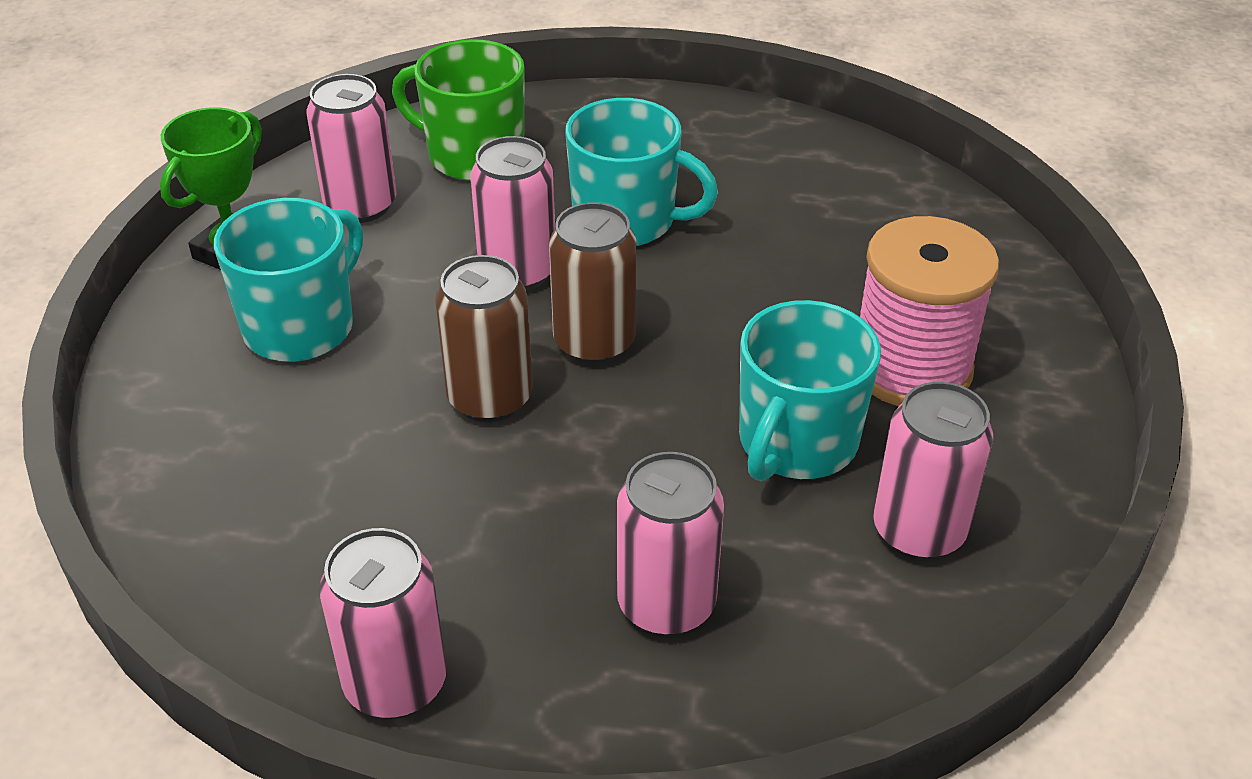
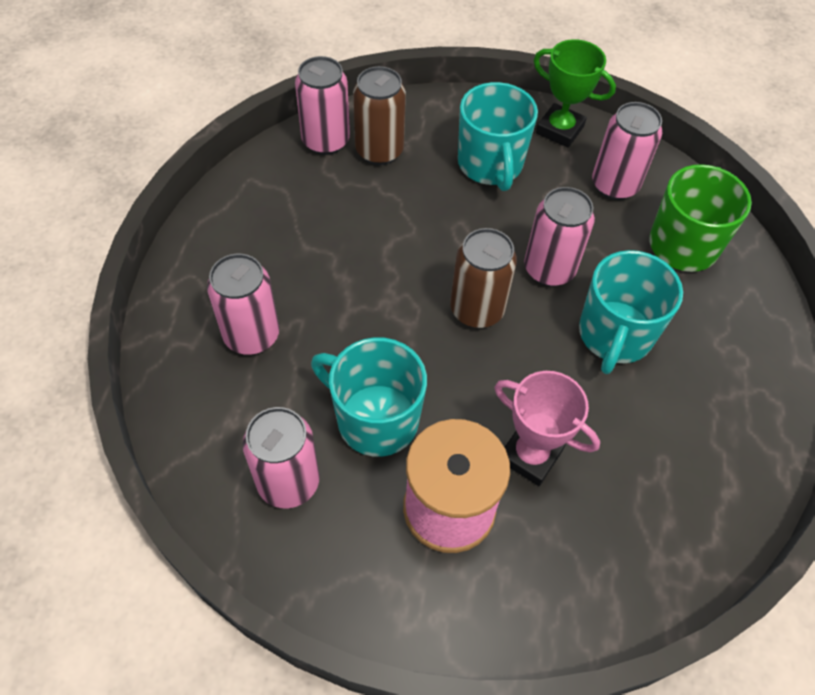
camera: 90 degrees right, 15 degrees up
turquoise mug [214,198,363,362] -> turquoise mug turned 45 degrees clockwise [458,82,538,191]
pink can [319,528,447,719] -> pink can moved to [295,56,350,155]
brown can [435,255,533,423] -> brown can moved to [353,66,406,165]
none -> pink trophy [494,371,600,486]

